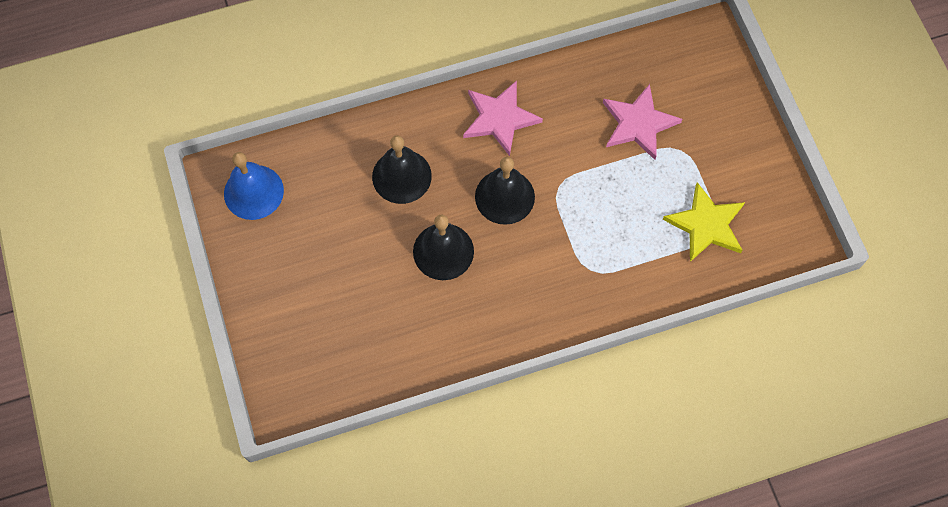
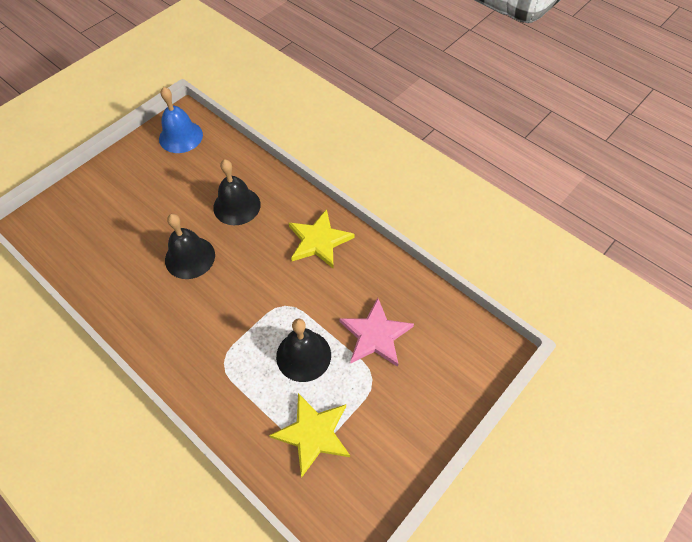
camera: 60 degrees right, 10 degrees down
pink star [463,81,543,156] -> yellow star [289,209,355,269]
black bell [475,157,535,225] -> black bell moved to [276,319,331,382]

